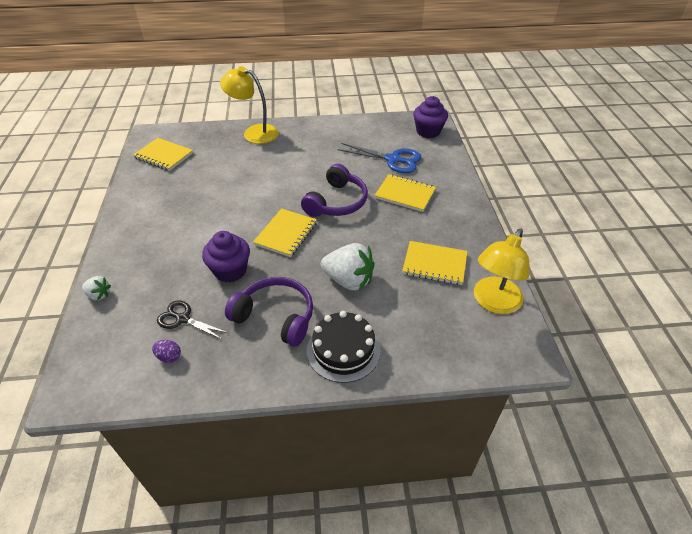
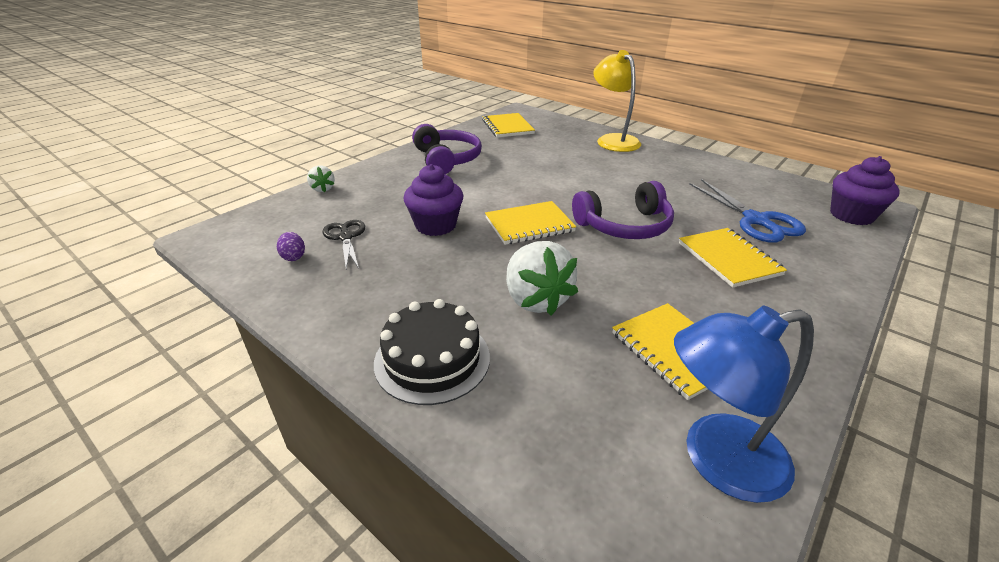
camera: 45 degrees right, 10 degrees down
purple headphones [225,277,313,346] -> purple headphones moved to [412,124,482,174]
yellow lamp [474,228,529,314] -> blue lamp [674,306,814,503]

